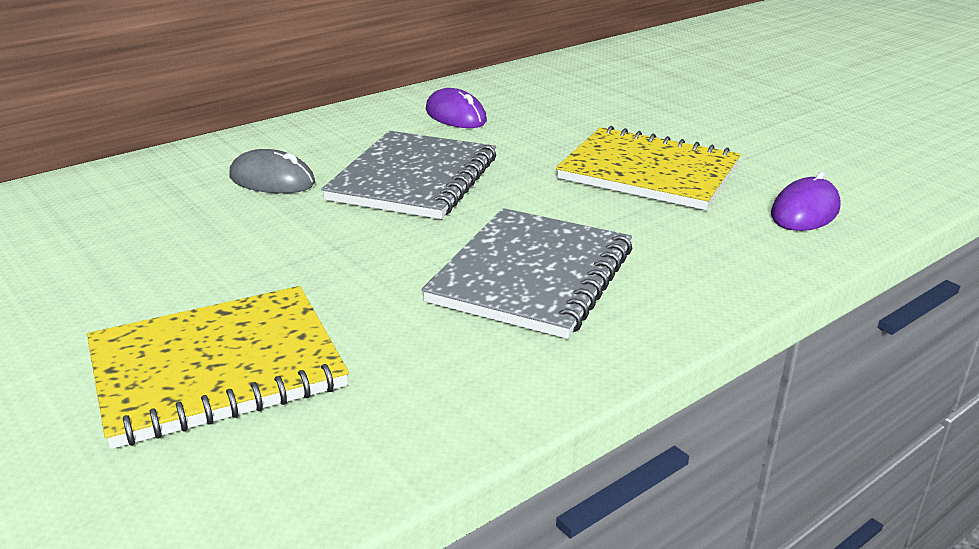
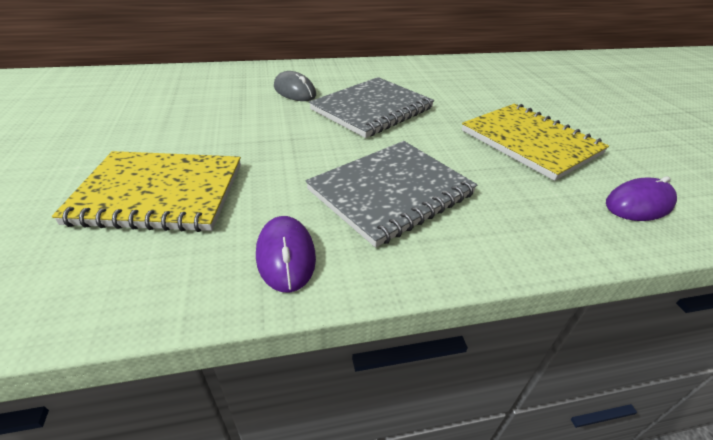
camera: 25 degrees right, 10 degrees up
purple mouse [426,88,487,128] -> purple mouse moved to [256,216,316,292]

